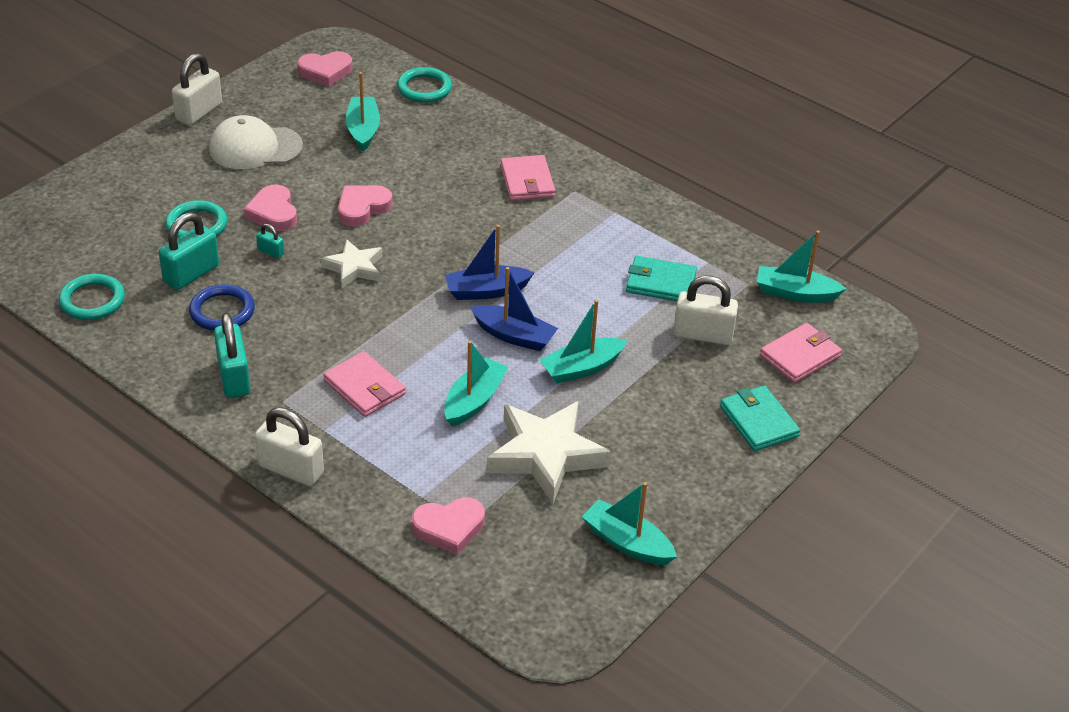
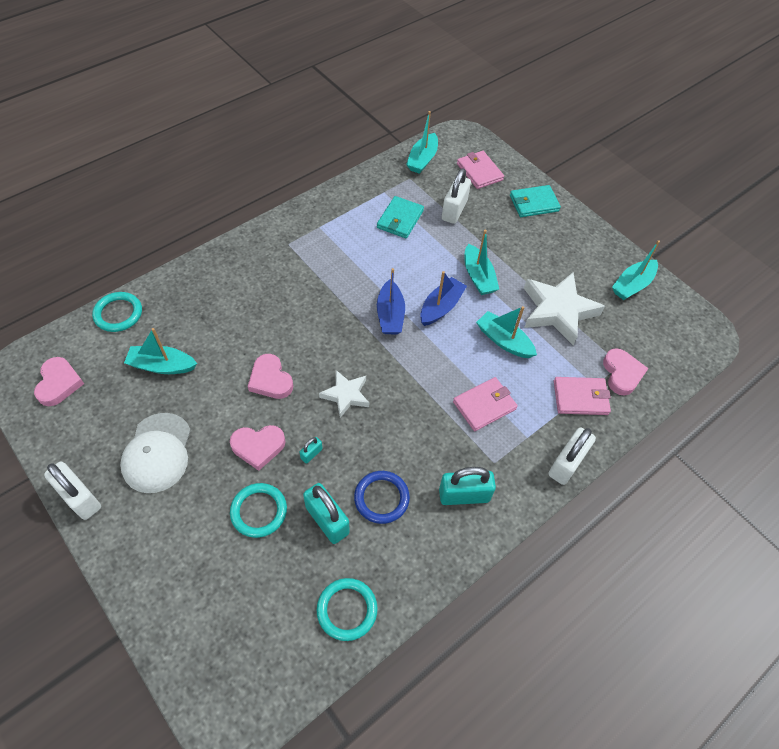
camera: 80 degrees left, 15 degrees up
pink wallet [500,155,555,201] -> pink wallet moved to [554,377,611,415]

